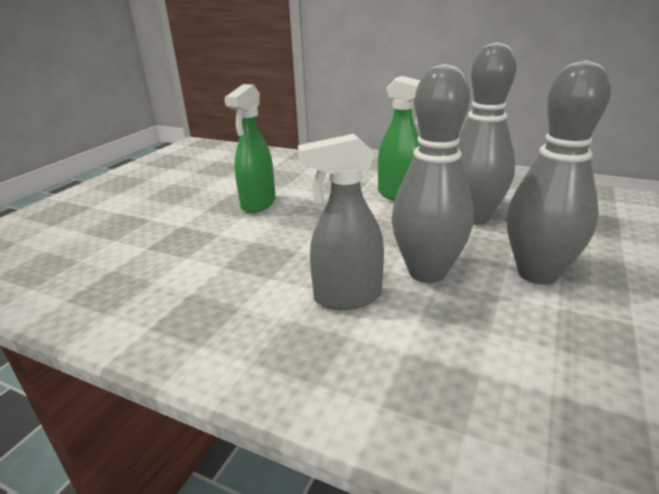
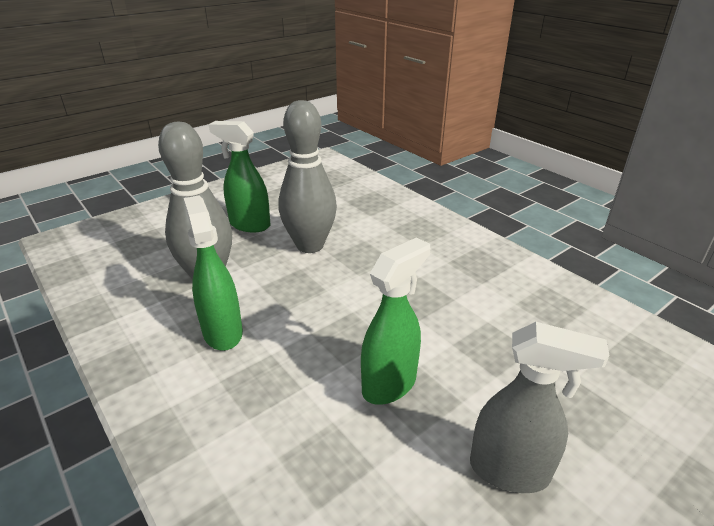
camera: 155 degrees left, 5 degrees up
grey spray bottle [298,134,384,310] -> grey spray bottle moved to [470,322,610,493]
grey bowling pin [507,60,611,285] -> green spray bottle [209,121,270,232]

